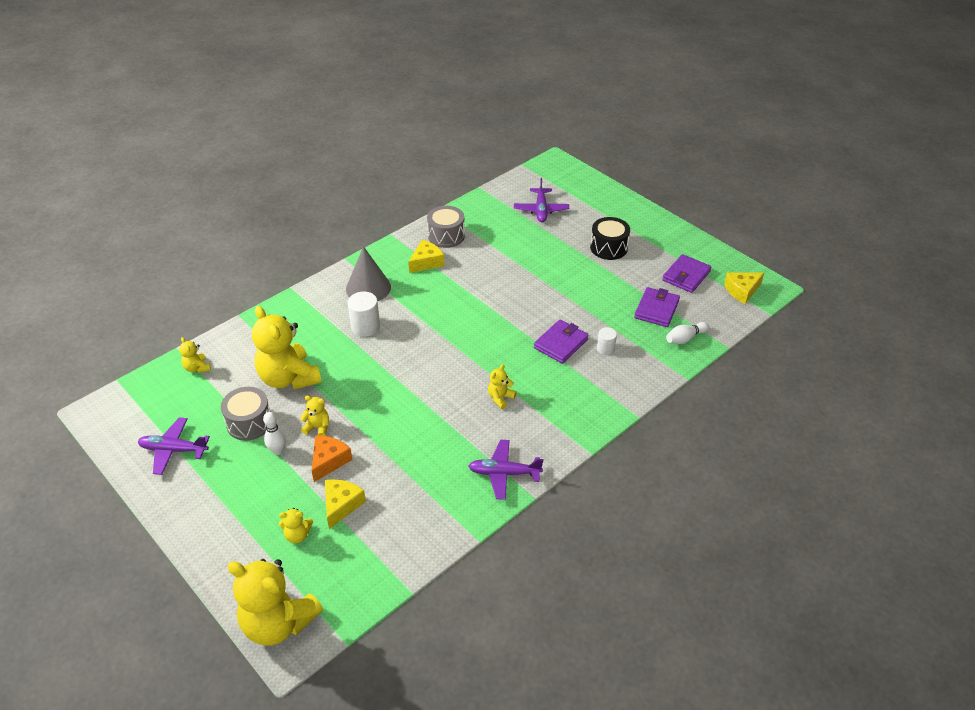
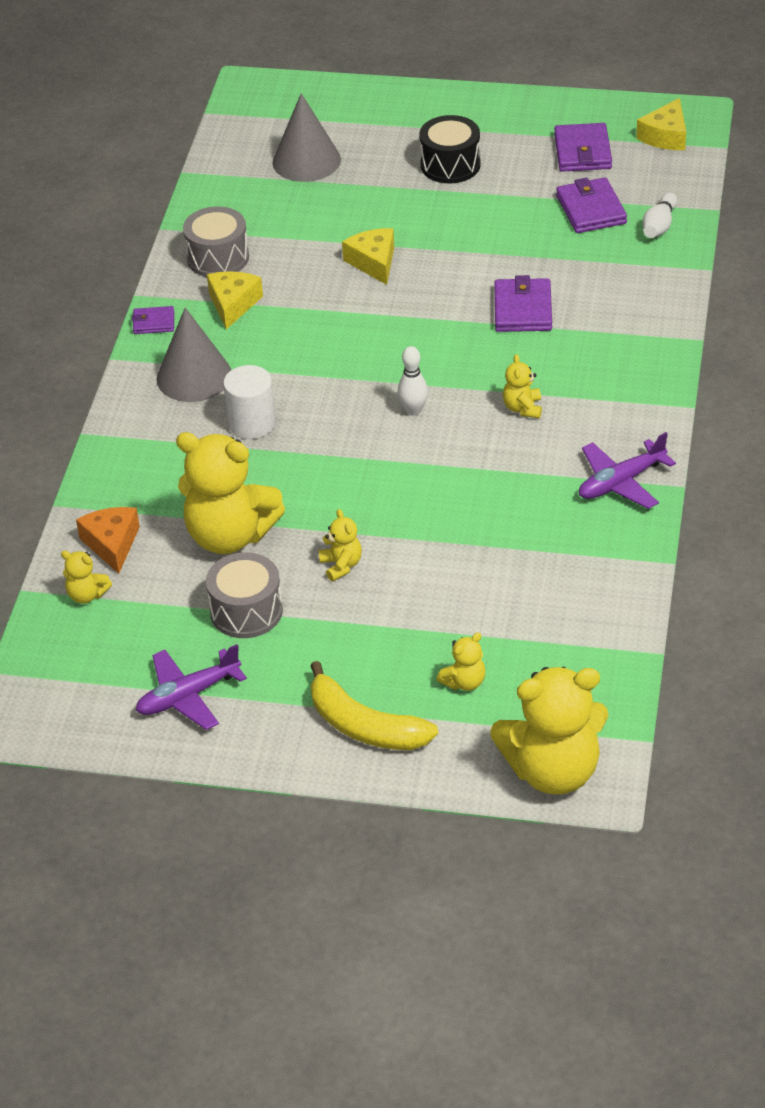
camera: 35 degrees left, 0 degrees up
white bowling pin [263,412,286,455] -> white bowling pin moved to [397,346,428,416]
yellow teddy bear [300,396,329,436] -> yellow teddy bear turned 90 degrees clockwise [319,509,362,581]
orange cheese [312,435,352,482] -> orange cheese moved to [76,507,140,574]
yellow cheese [325,479,366,529] -> yellow cheese moved to [342,228,394,285]
purple plane [514,178,569,222] -> grey cone [272,93,341,182]
white cylinder [597,327,617,355] -> none
none -> purple wallet [132,306,174,334]
none -> yellow banana [311,661,438,750]

